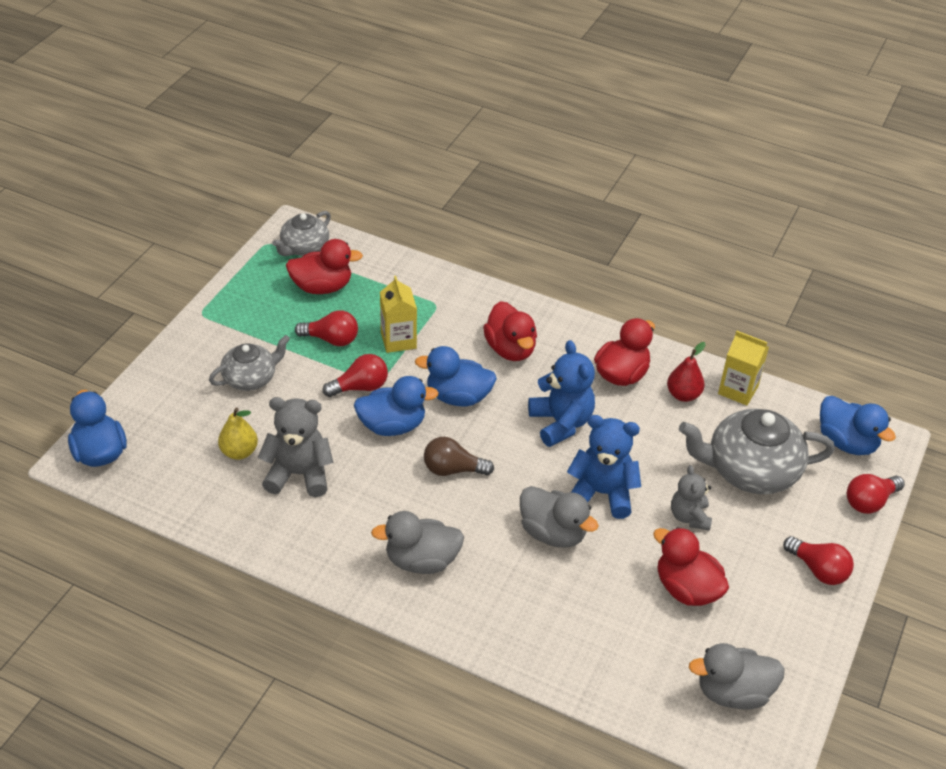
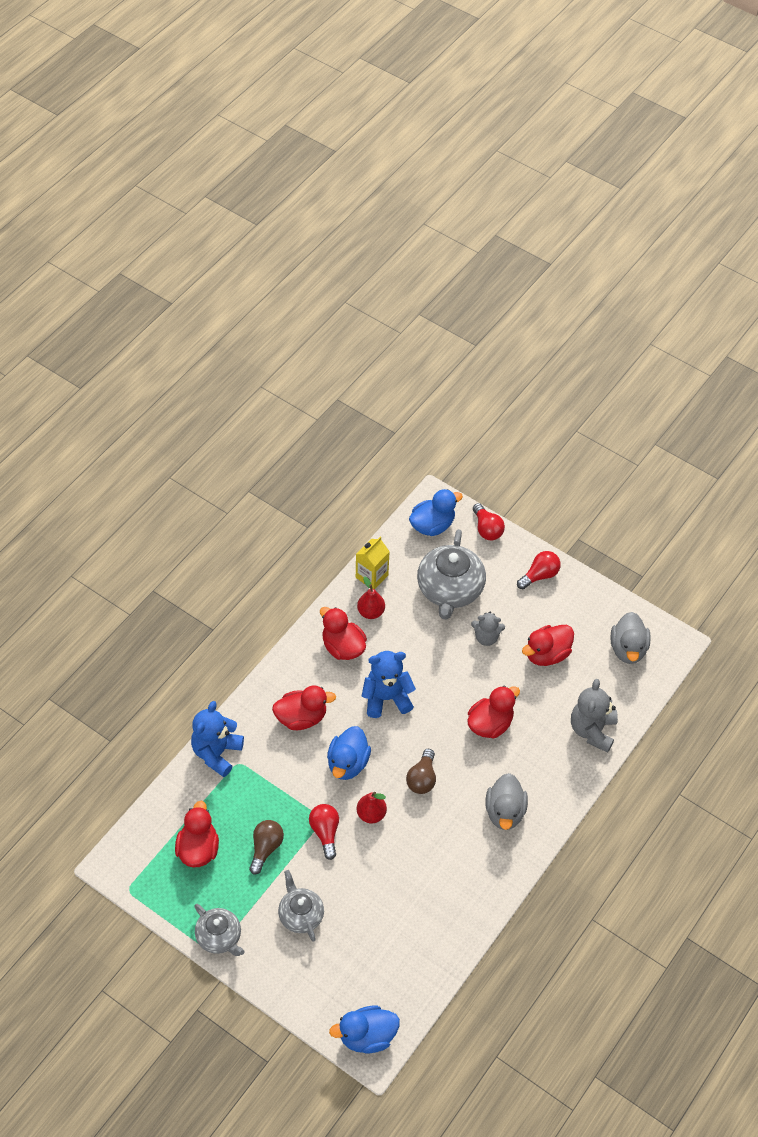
camera: 80 degrees left, 10 degrees up
yellow pear [218,408,258,460] -> none
grey teddy bear [258,397,333,497] -> grey teddy bear moved to [571,679,618,753]
grey teapot [272,211,331,256] -> grey teapot moved to [194,904,245,956]
red light bulb [295,310,358,346] -> brown light bulb [249,820,284,875]
blue duck [354,376,439,436] -> red pear [357,792,387,823]
yellow carton [380,276,417,353] -> none
grey duck [520,486,599,548] -> red duck [467,686,520,739]
blue teddy bear [567,415,641,519] -> blue teddy bear moved to [191,701,244,777]

